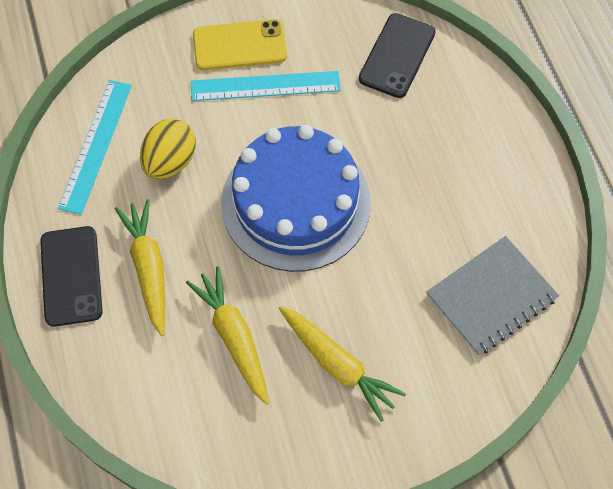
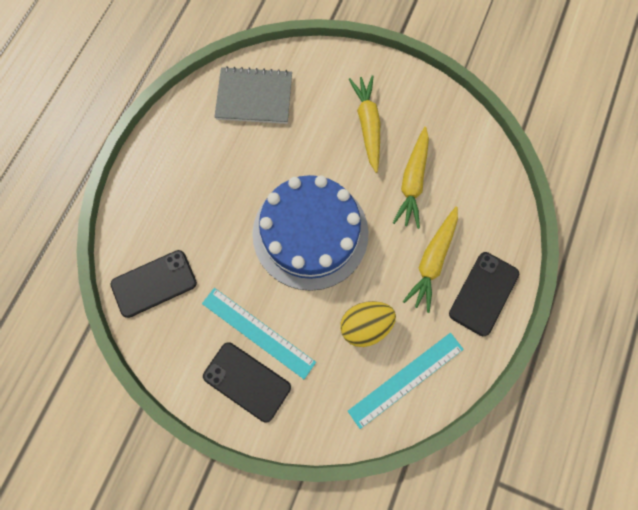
camera: 140 degrees left, 10 degrees up
yellow phone [193,19,287,70] -> black phone [203,342,291,423]

